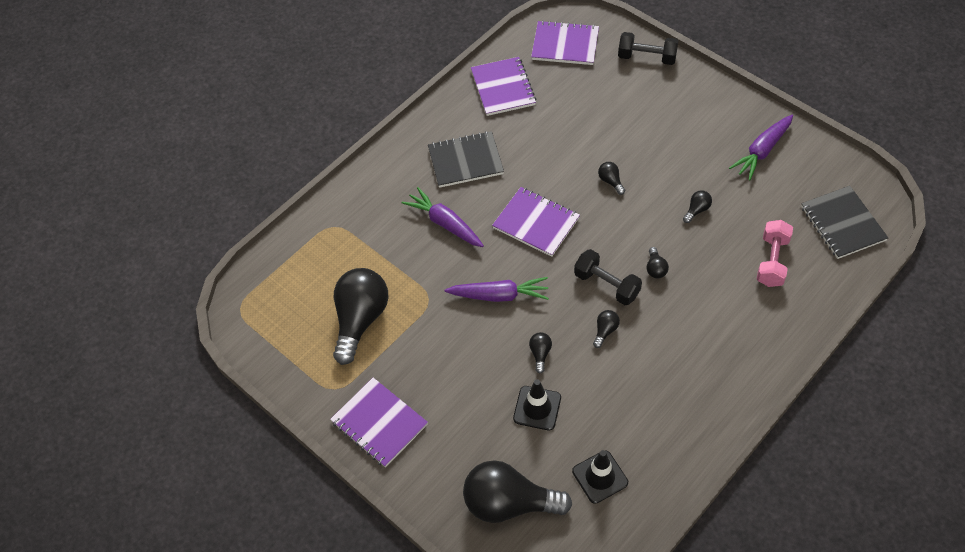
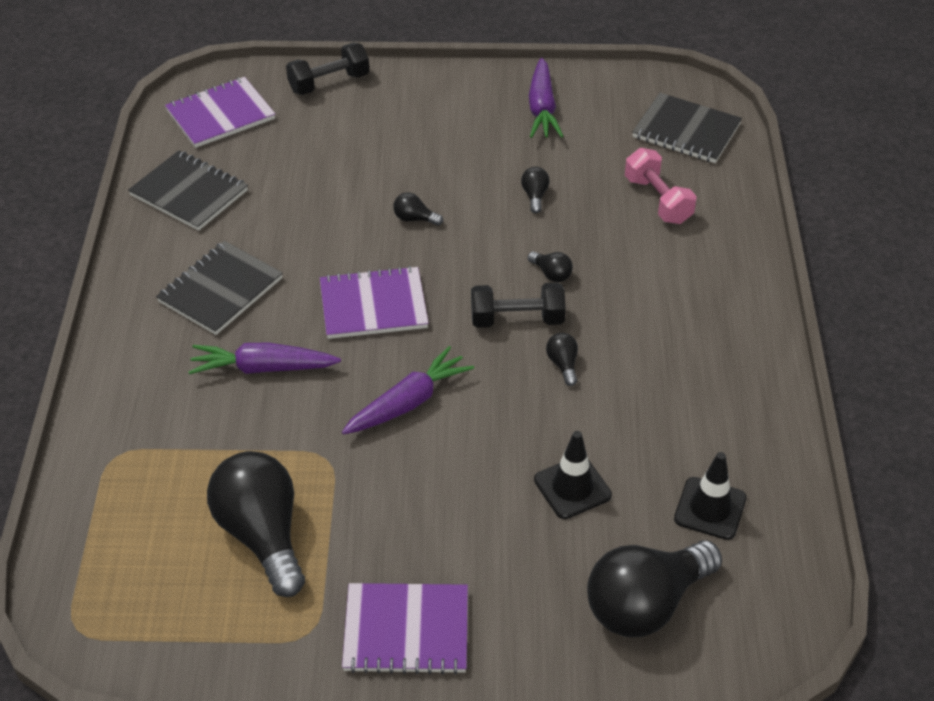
camera: 45 degrees left, 10 degrees down
purple notebook [471,57,536,116] -> black notebook [128,150,248,231]
black light bulb [529,332,552,373] -> none

